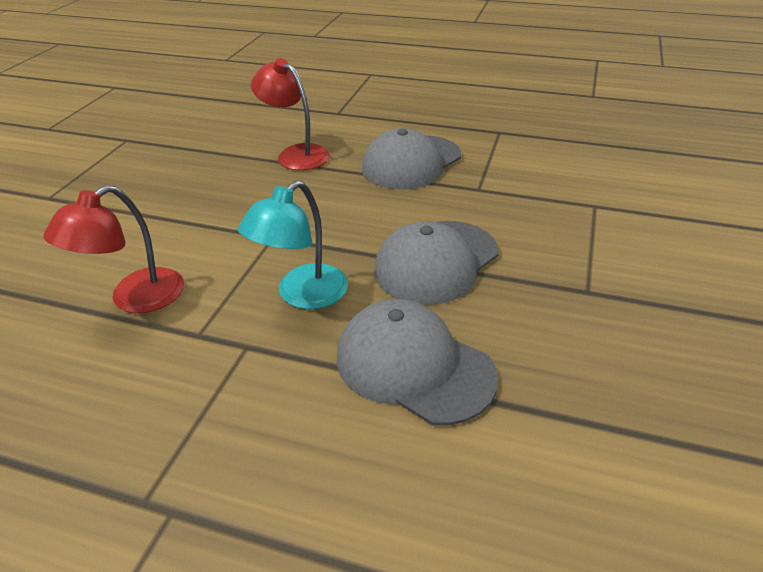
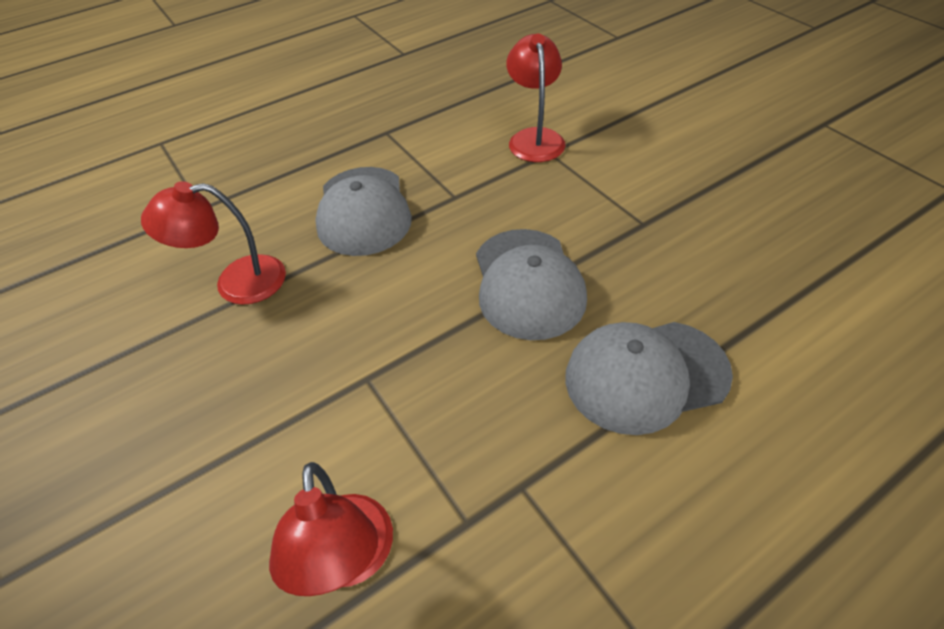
camera: 50 degrees left, 10 degrees up
turquoise lamp [238,181,348,309] -> none
none -> red lamp [506,34,565,162]

